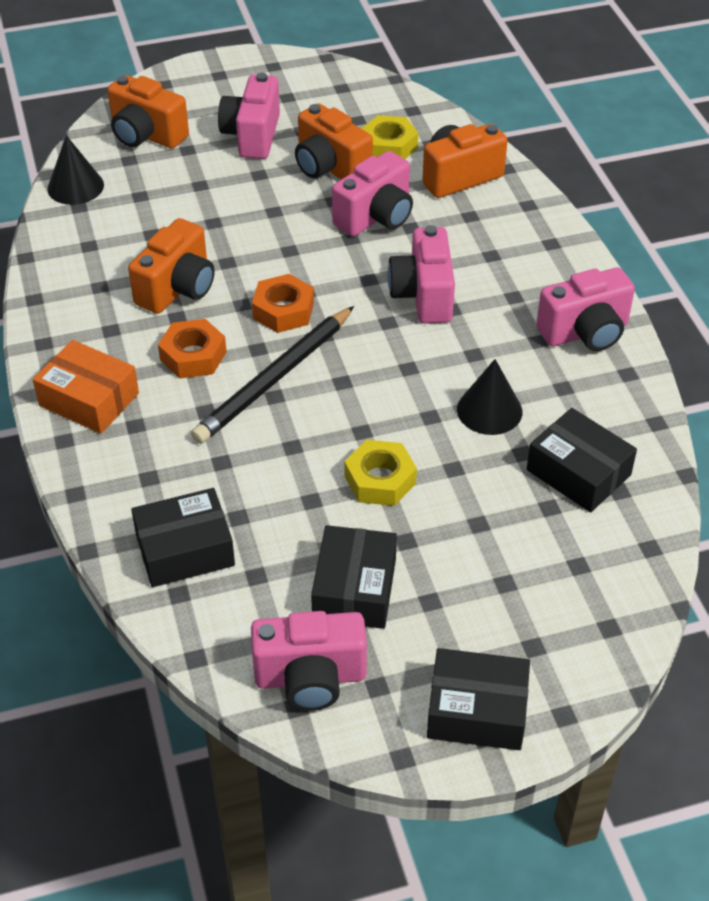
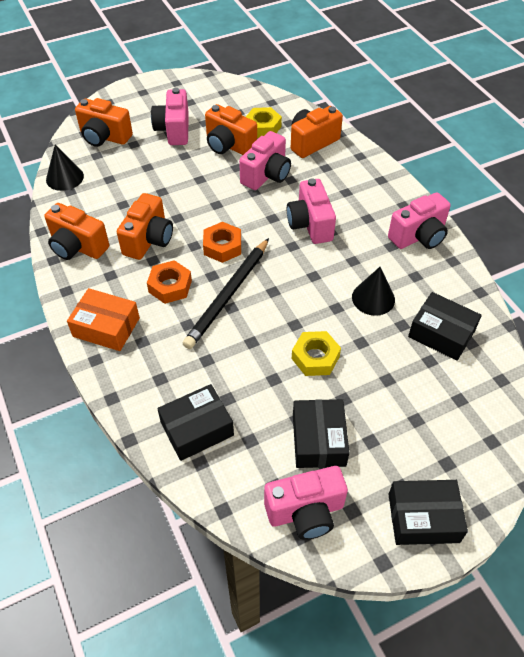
camera: 10 degrees left, 5 degrees up
none -> orange camera [44,203,109,260]

